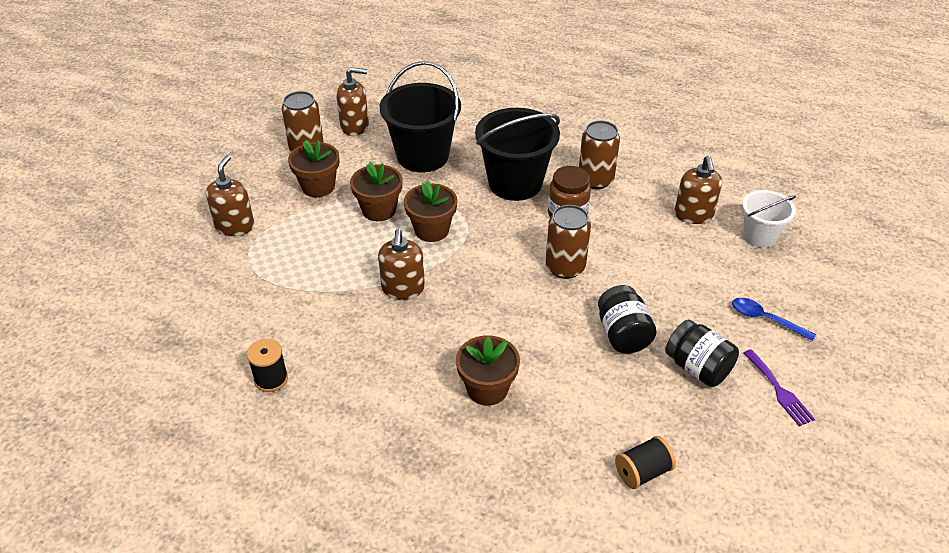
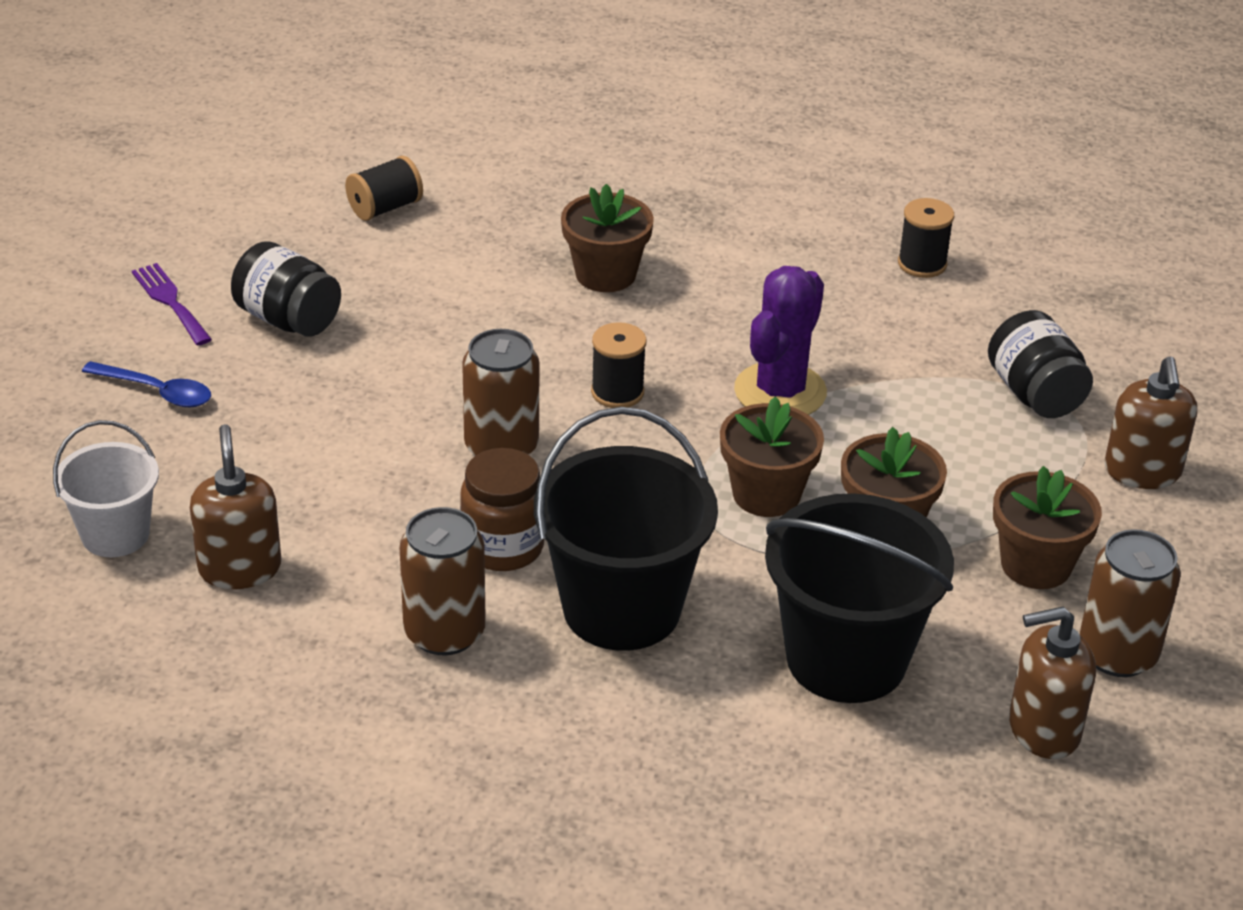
camera: 170 degrees right, 5 degrees down
brown soap dispenser [378,229,425,300] -> purple cactus [734,266,827,415]
black jar [598,285,657,353] -> black jar moved to [988,310,1093,418]
none -> black spool [591,322,647,408]

